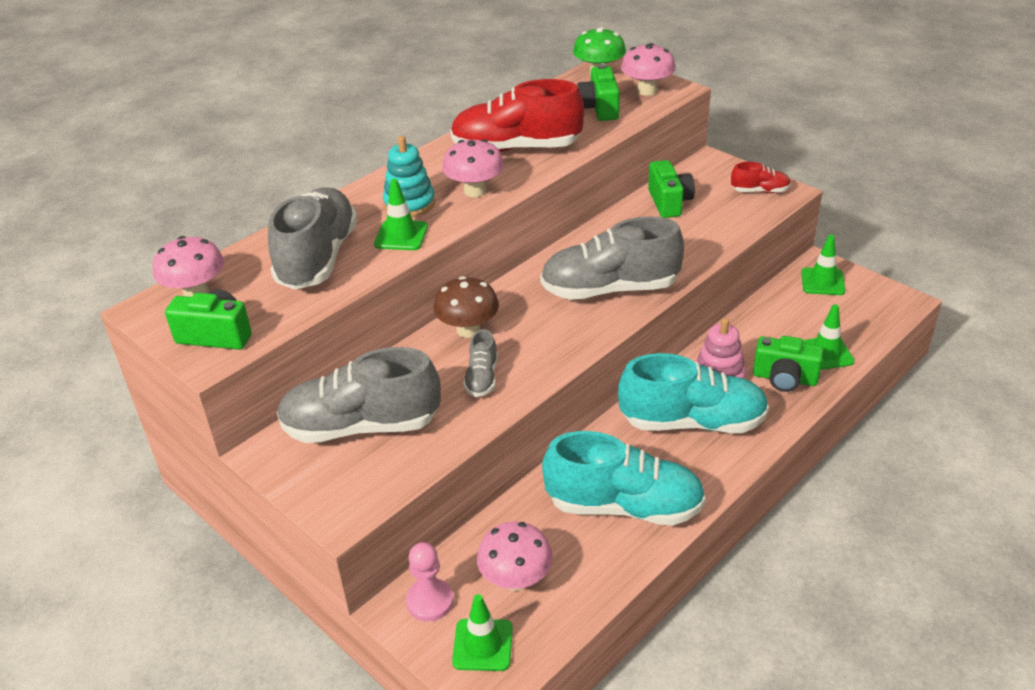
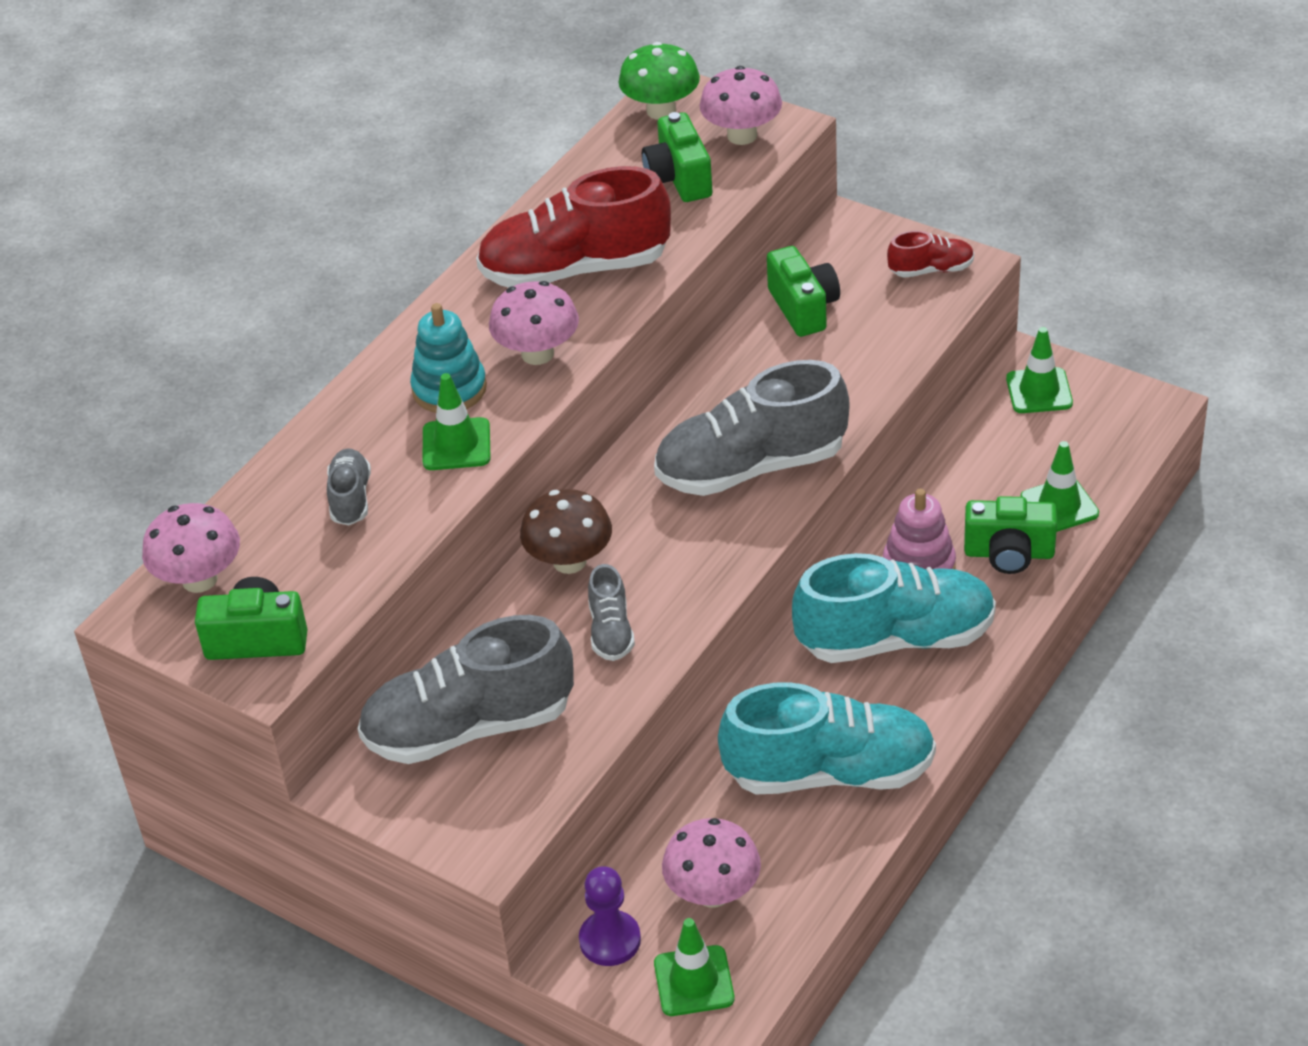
camera: 10 degrees left, 5 degrees up
grey shoe [268,187,358,290] -> grey shoe [327,449,371,525], size x0.47
pink pawn [406,542,454,621] -> purple pawn [579,866,641,966]

